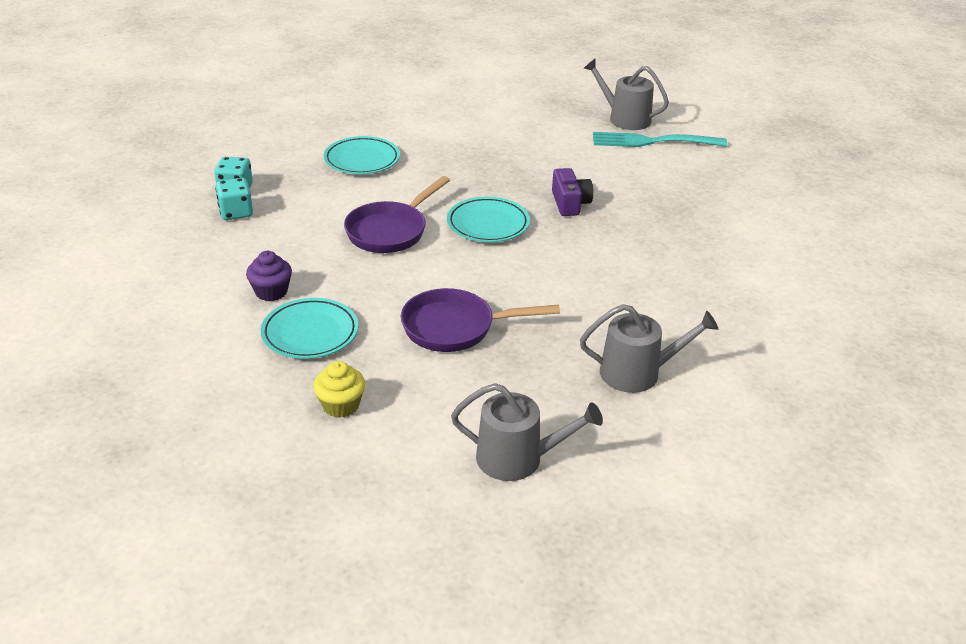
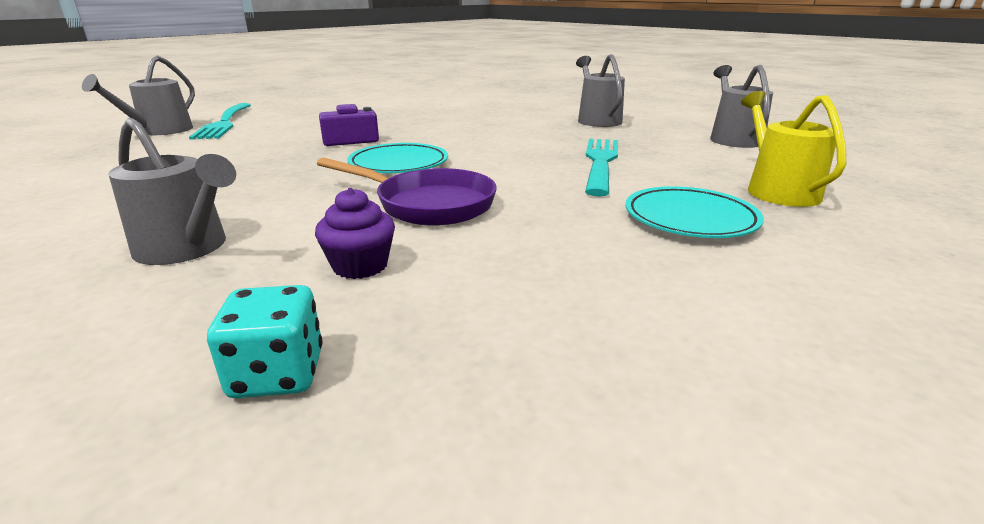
camera: 100 degrees left, 10 degrees down
turquoise dice [215,178,253,220] -> none
purple cupcake [246,251,292,301] -> purple cupcake moved to [315,188,395,279]
yellow cupcake [313,361,365,418] -> yellow watering can [741,91,846,207]
turquoise plate [324,136,400,174] -> grey watering can [108,118,236,265]
purple pan [401,288,560,352] -> turquoise fork [585,139,618,197]

